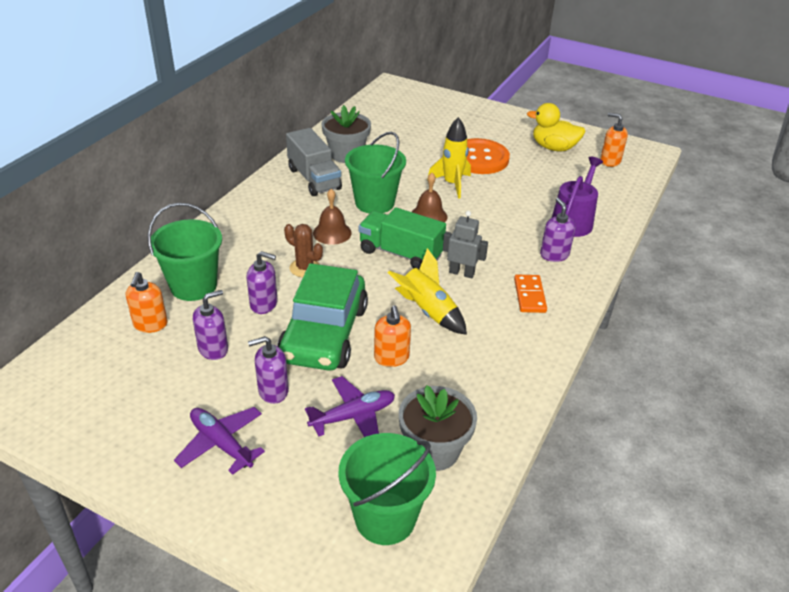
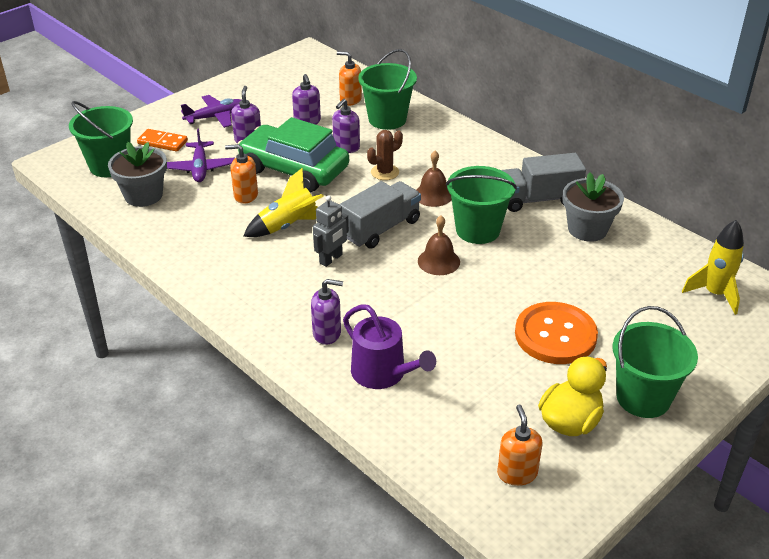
camera: 110 degrees right, 0 degrees up
green truck [359,207,446,269] -> grey truck [339,181,421,249]
yellow rocket [427,117,471,199] -> yellow rocket moved to [682,220,744,315]
orange domino [514,275,547,313] -> orange domino moved to [137,129,188,152]
orange soap dispenser [600,113,628,167] -> orange soap dispenser turned 60 degrees counterclockwise [497,405,543,486]
none -> green bucket [612,306,698,418]

